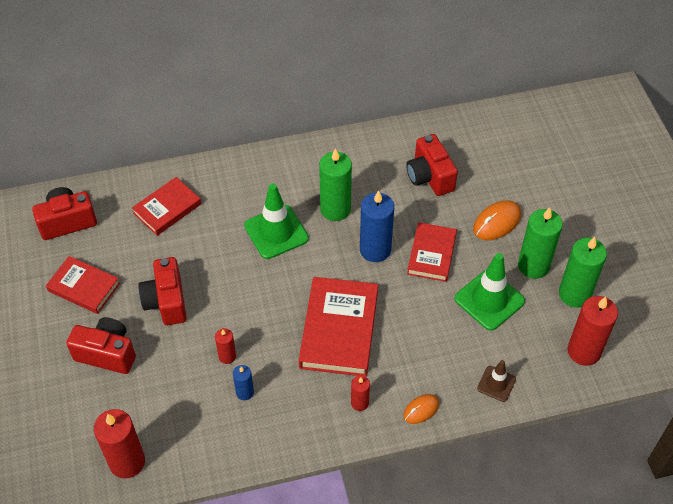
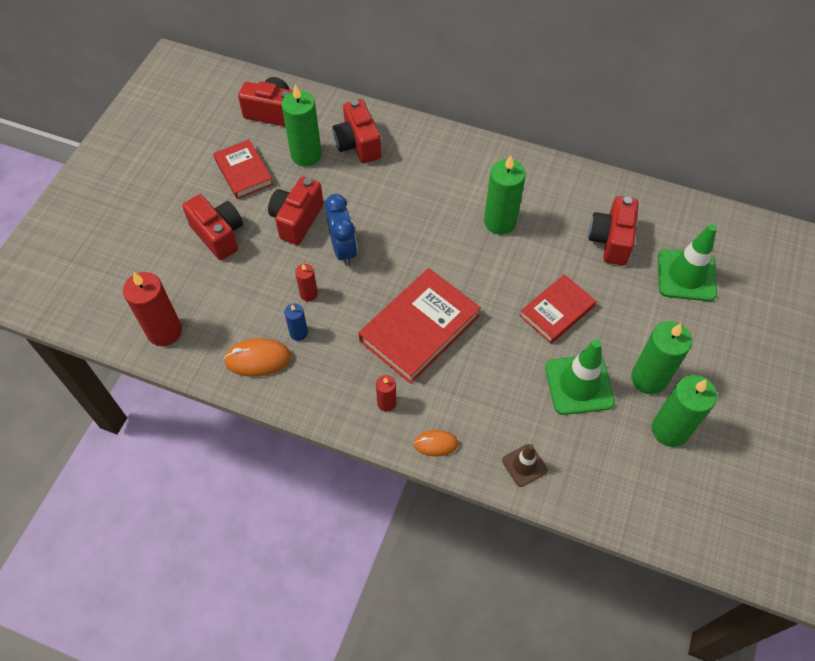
camera: 35 degrees right, 5 degrees up
red book [132,177,201,236] -> red camera [332,99,381,163]
green traffic cone [244,183,309,259] -> green traffic cone moved to [658,224,717,301]
blue candle [360,190,394,262] -> none
orange mouse [473,200,521,240] -> orange mouse moved to [224,338,292,377]
red candle [567,296,618,366] -> none
none -> green candle [282,84,322,166]
none -> blue clock [325,194,357,266]

